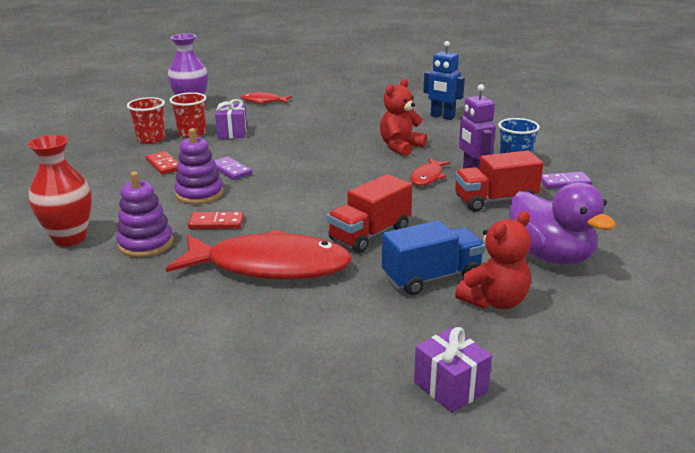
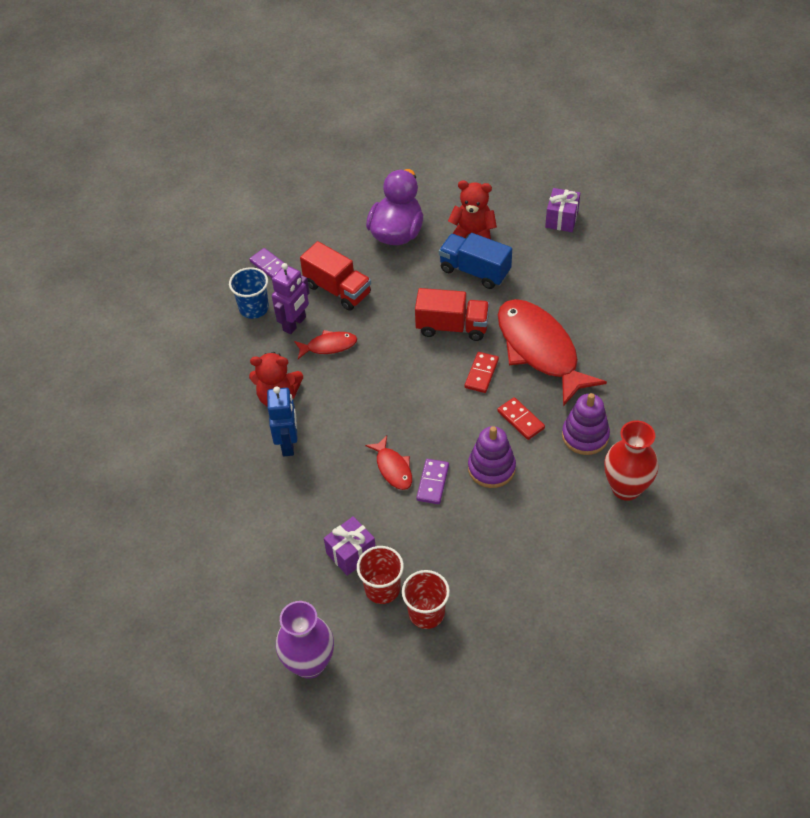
camera: 125 degrees left, 25 degrees up
red domino [146,151,178,175] -> red domino moved to [465,352,499,393]
red fish [241,92,292,104] -> red fish moved to [365,436,412,490]
blue robot [423,41,465,120] -> blue robot moved to [267,386,298,456]

